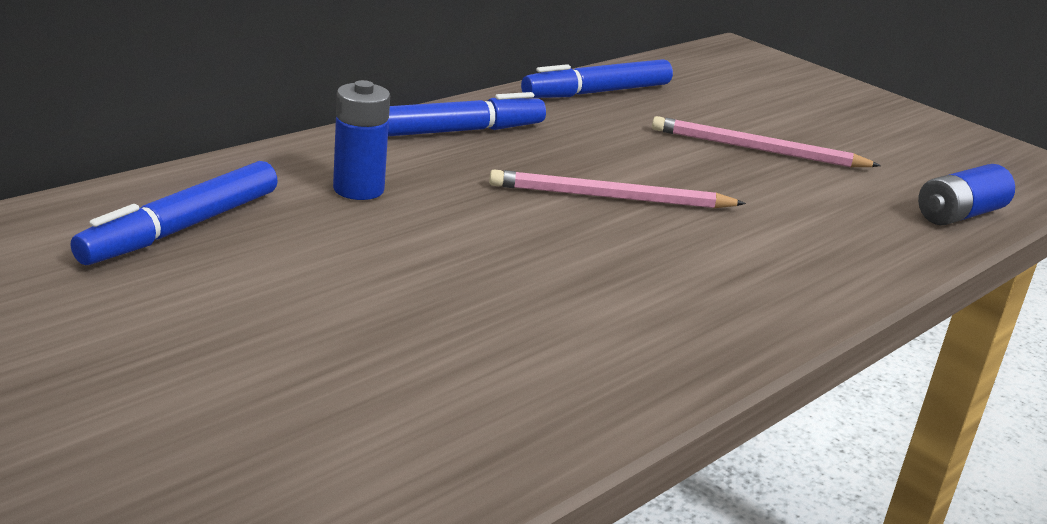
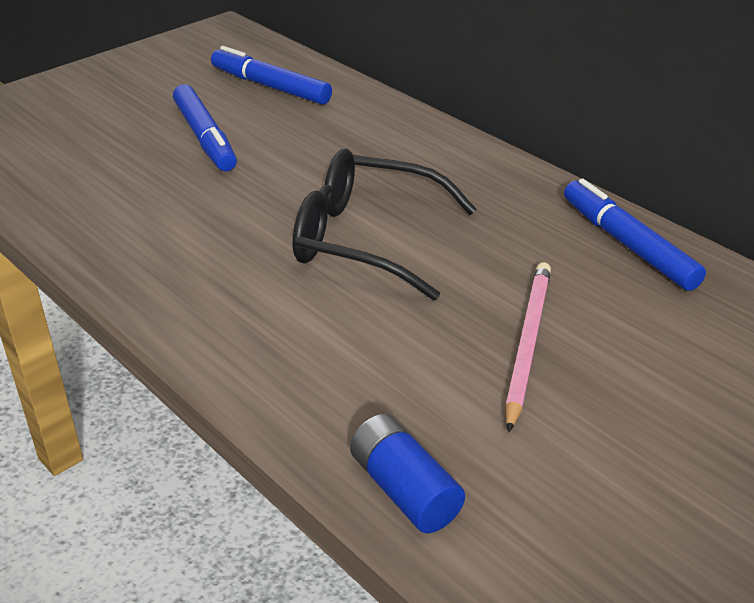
camera: 95 degrees right, 10 degrees up
blue battery [333,80,390,200] -> none
blue marker [388,92,546,136] -> blue marker moved to [173,85,237,171]
pink pencil [489,169,746,208] -> black glasses [293,149,476,300]

